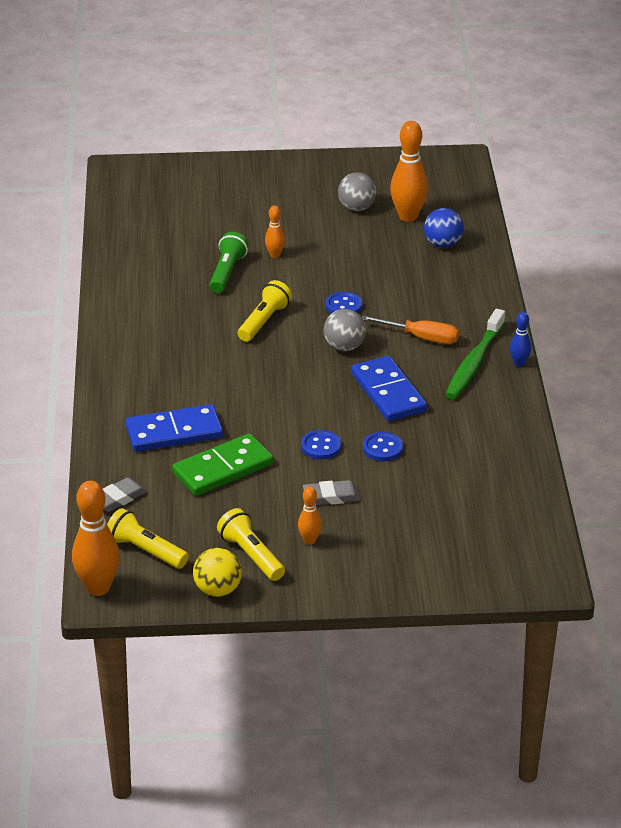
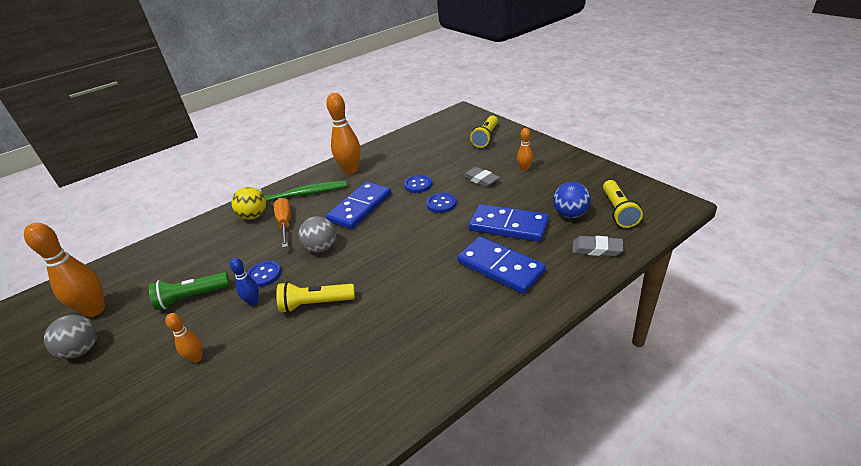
camera: 120 degrees left, 0 degrees up
orange bowling pin [72,481,120,596] -> orange bowling pin moved to [326,93,361,174]
green domino [172,433,274,496] -> blue domino [469,204,549,242]
yellow ball [193,548,242,597] -> yellow ball moved to [232,187,266,220]
green flashlight [209,232,248,293] -> green flashlight moved to [149,272,230,310]
yellow flashlight [217,508,285,581] -> yellow flashlight moved to [470,115,498,148]
blue ball [424,208,464,248] -> blue ball moved to [553,182,591,218]
blue bowling pin [510,312,531,367] -> blue bowling pin moved to [230,258,259,306]

